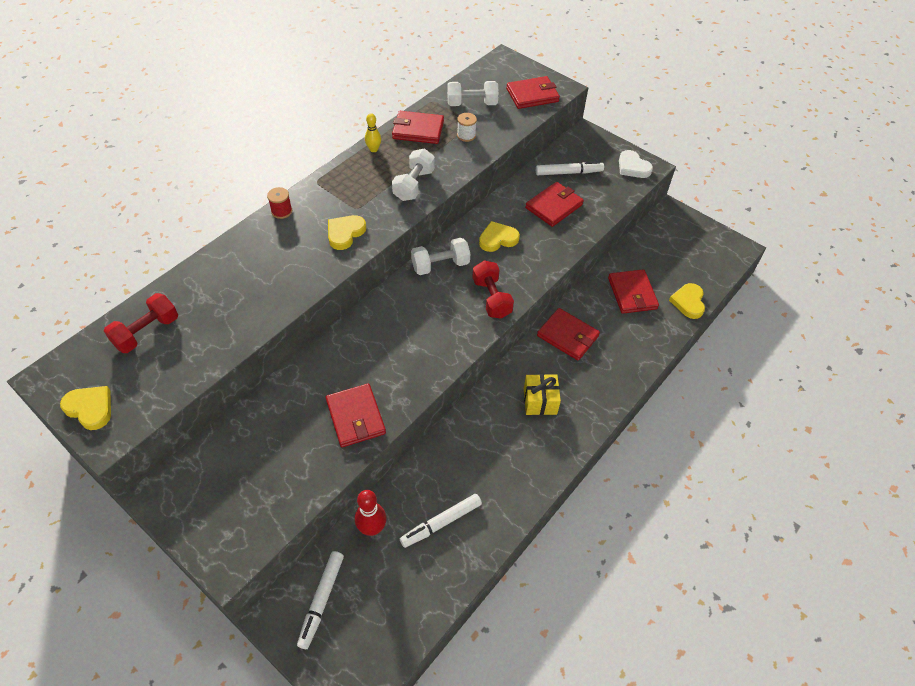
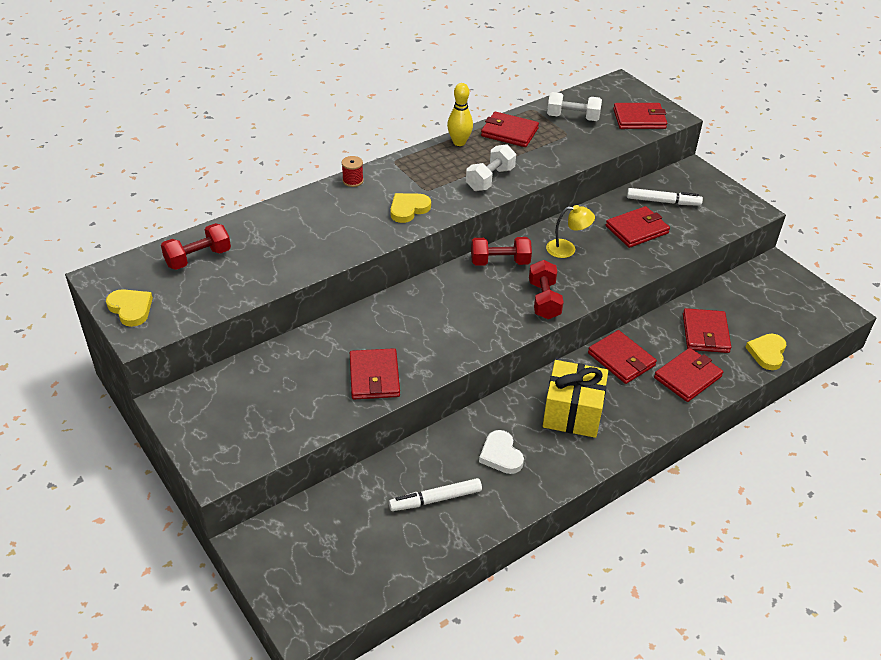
camera: 15 degrees right, 10 degrees down
white marker [297,551,344,649] -> none
red bowling pin [355,490,387,536] -> none
yellow bowling pin [365,113,381,152] -> yellow bowling pin [447,83,473,146], size x1.52
white dumbbell [411,238,470,275] -> red dumbbell [471,237,532,266]
white spool [457,113,477,142] -> none
yellow heart [479,221,520,252] -> yellow lamp [546,205,595,258]
yellow gift [524,374,561,415] -> yellow gift [543,360,608,438], size x1.58
white heart [619,150,653,178] -> white heart moved to [479,430,524,474]
none -> red wallet [654,348,723,402]

